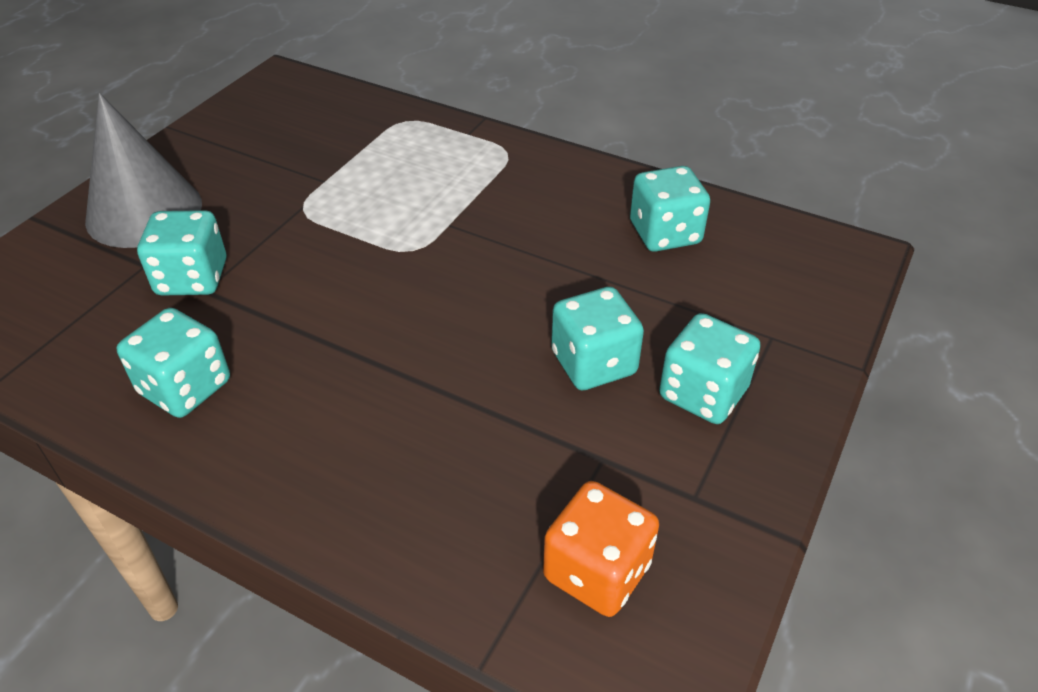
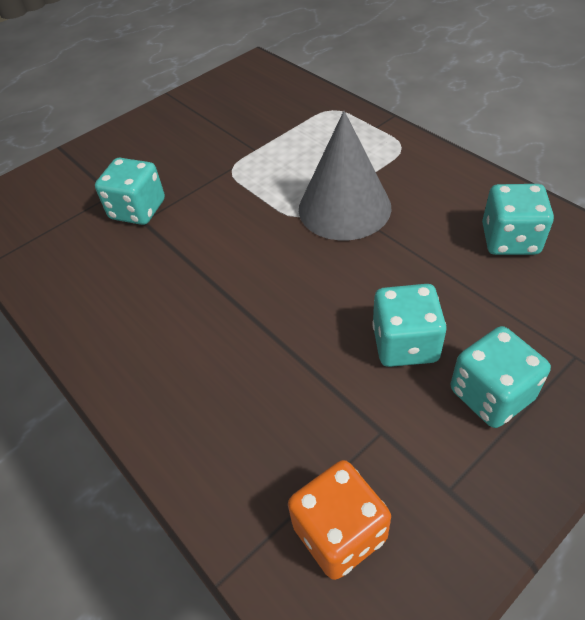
camera: 25 degrees right, 5 degrees up
grey cone [85,93,202,248] -> grey cone moved to [299,111,391,240]
turquoise dice [116,308,230,418] -> none

